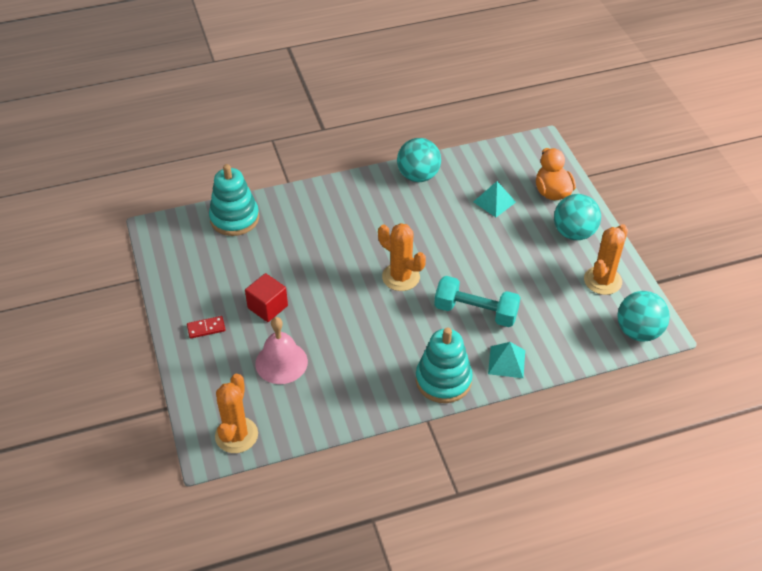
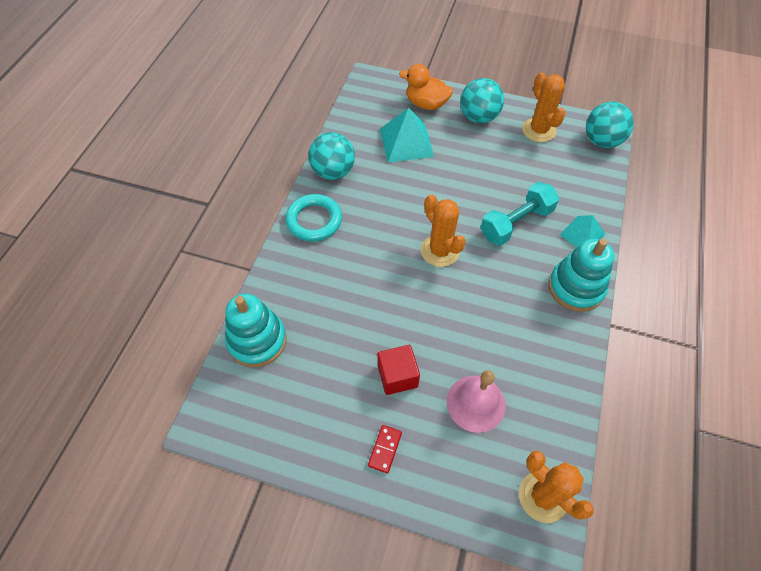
camera: 55 degrees left, 10 degrees up
orange cactus [378,223,426,291] -> orange cactus turned 75 degrees clockwise [421,195,466,267]
turquoise pyramid [473,181,516,217] -> turquoise pyramid [380,108,434,163], size x1.57
none -> turquoise ring [285,194,342,241]

